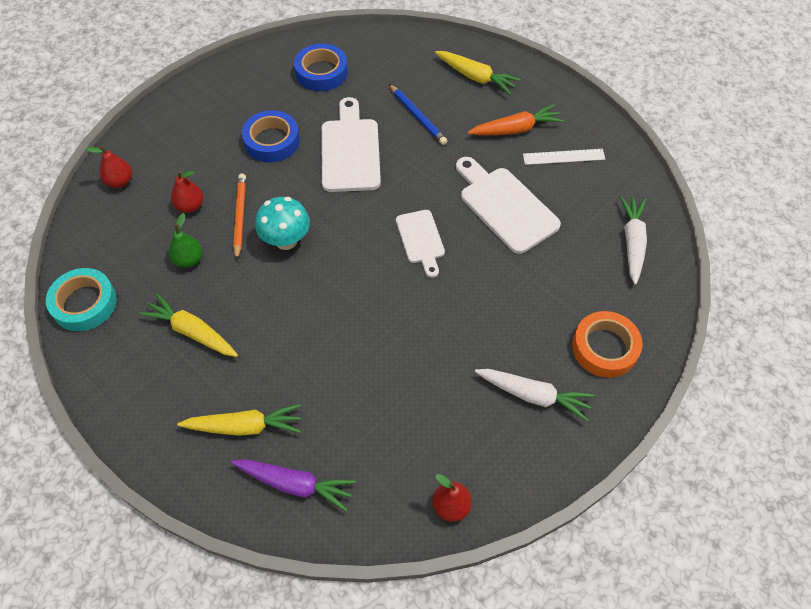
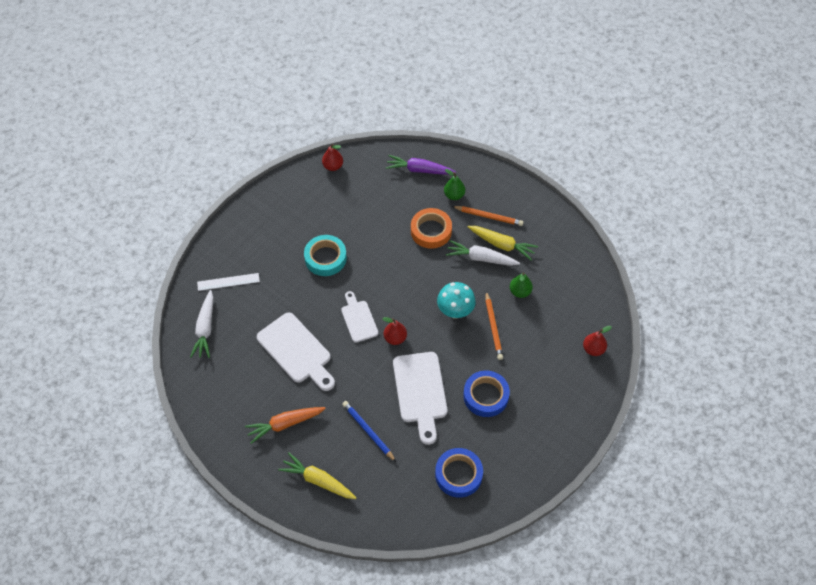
camera: 175 degrees right, 0 degrees up
turquoise tape [46,268,117,331] -> turquoise tape moved to [304,235,347,276]
red pear [171,171,203,213] -> red pear moved to [382,317,407,345]
yellow carrot [177,404,301,436] -> green pear [444,169,465,200]
white carrot [475,369,594,421] -> white carrot moved to [446,240,520,266]
white ruler [523,149,605,165] -> white ruler moved to [197,273,260,291]
orange tape [572,311,643,378] -> orange tape moved to [411,208,452,249]
none -> orange pencil [452,206,524,226]

